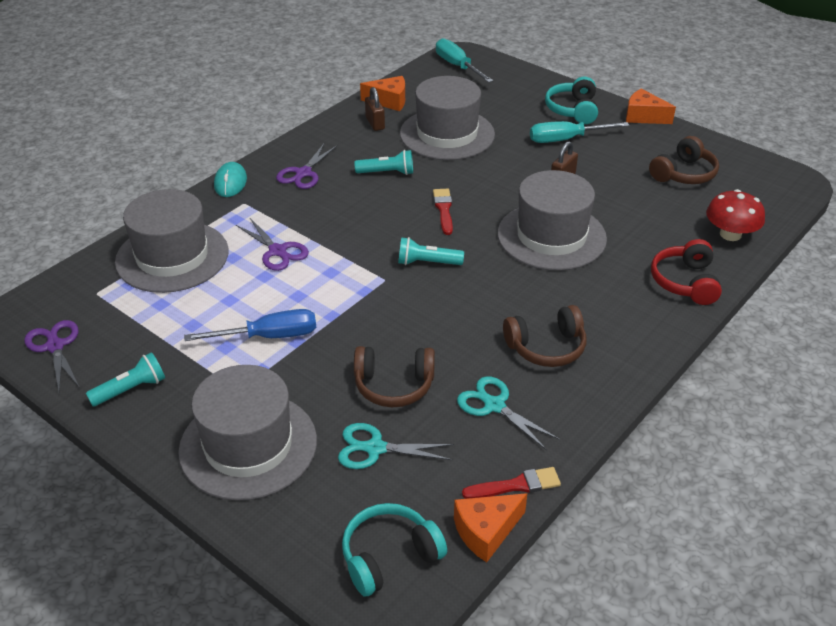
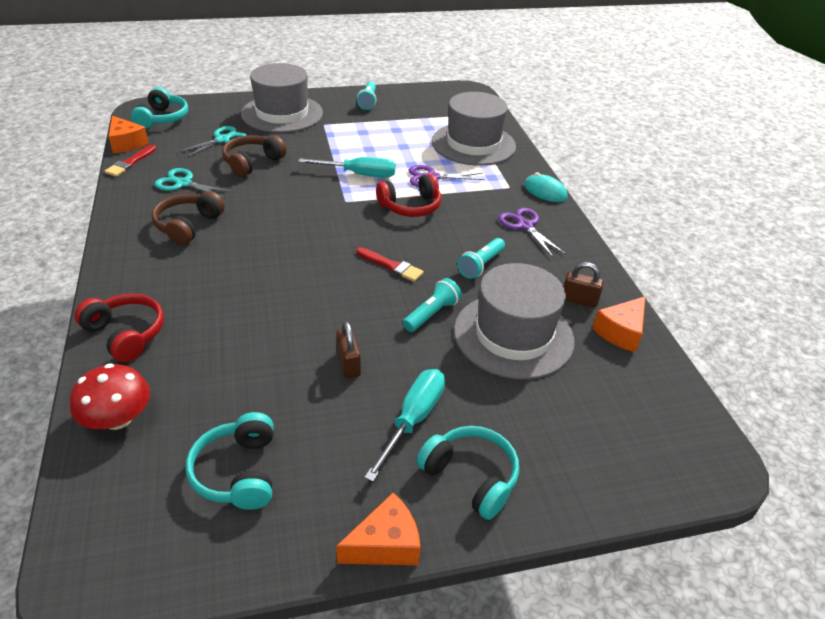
camera: 125 degrees right, 0 degrees up
purple scissors [24,320,80,391] -> none
blue screwdriver [184,309,316,341] -> none
turquoise flashlight [398,237,464,265] -> turquoise flashlight moved to [403,278,462,332]
turquoise screwdriver [436,38,493,83] -> turquoise screwdriver moved to [298,157,396,178]
orange cheese [454,493,527,562] -> orange cheese turned 135 degrees clockwise [108,116,149,153]
turquoise scissors [457,376,560,450] -> turquoise scissors turned 150 degrees counterclockwise [155,168,234,199]
grey hat [497,170,607,271] -> none
brown headphones [649,136,719,184] -> turquoise headphones [186,412,274,510]
none -> red headphones [376,174,441,217]

